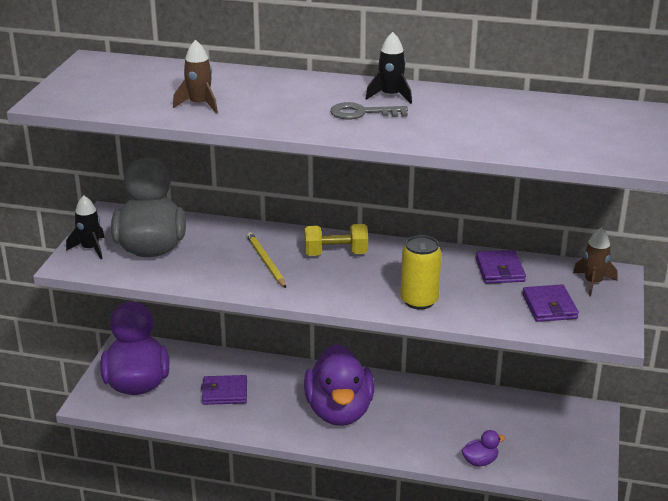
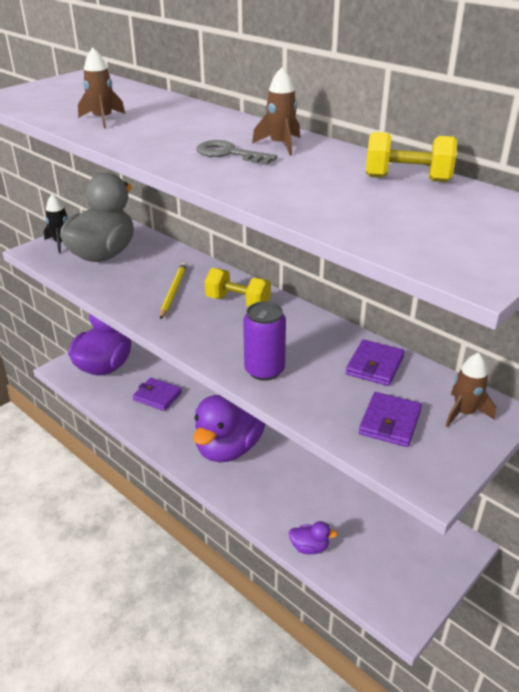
camera: 30 degrees right, 5 degrees up
black rocket [366,32,412,104] -> brown rocket [252,67,300,155]
yellow can [400,235,442,310] -> purple can [243,301,286,381]
none -> yellow dumbbell [366,132,457,182]

